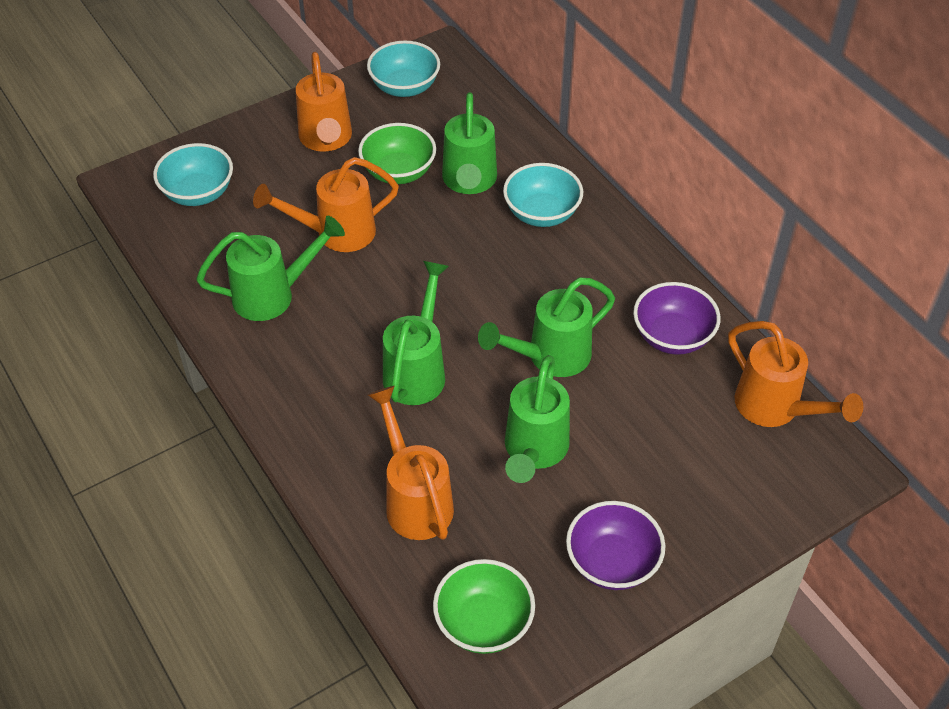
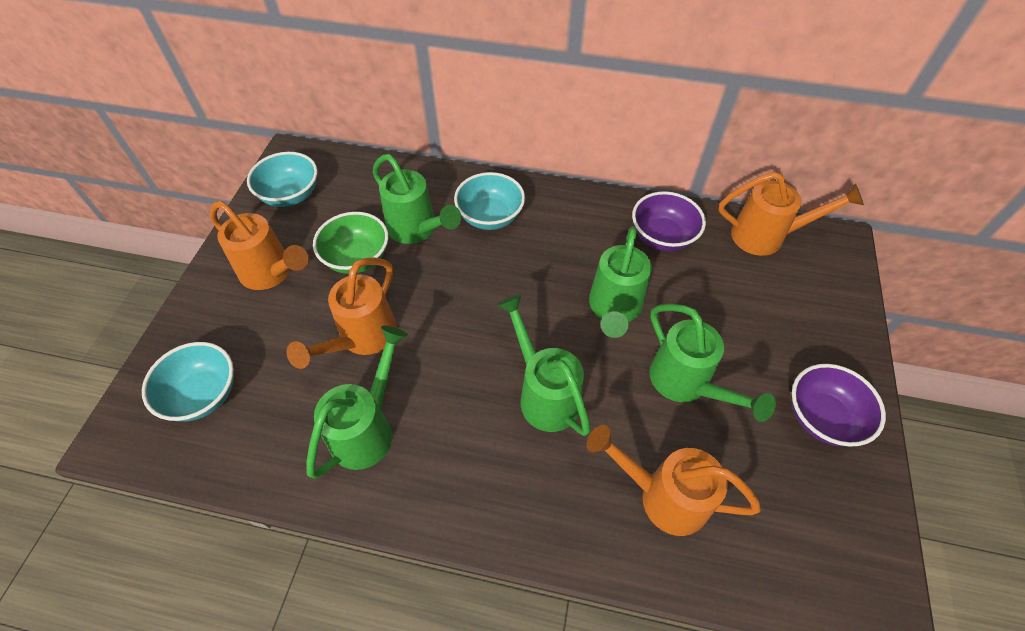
camera: 45 degrees left, 5 degrees up
green bowl [433,559,535,654] -> none

